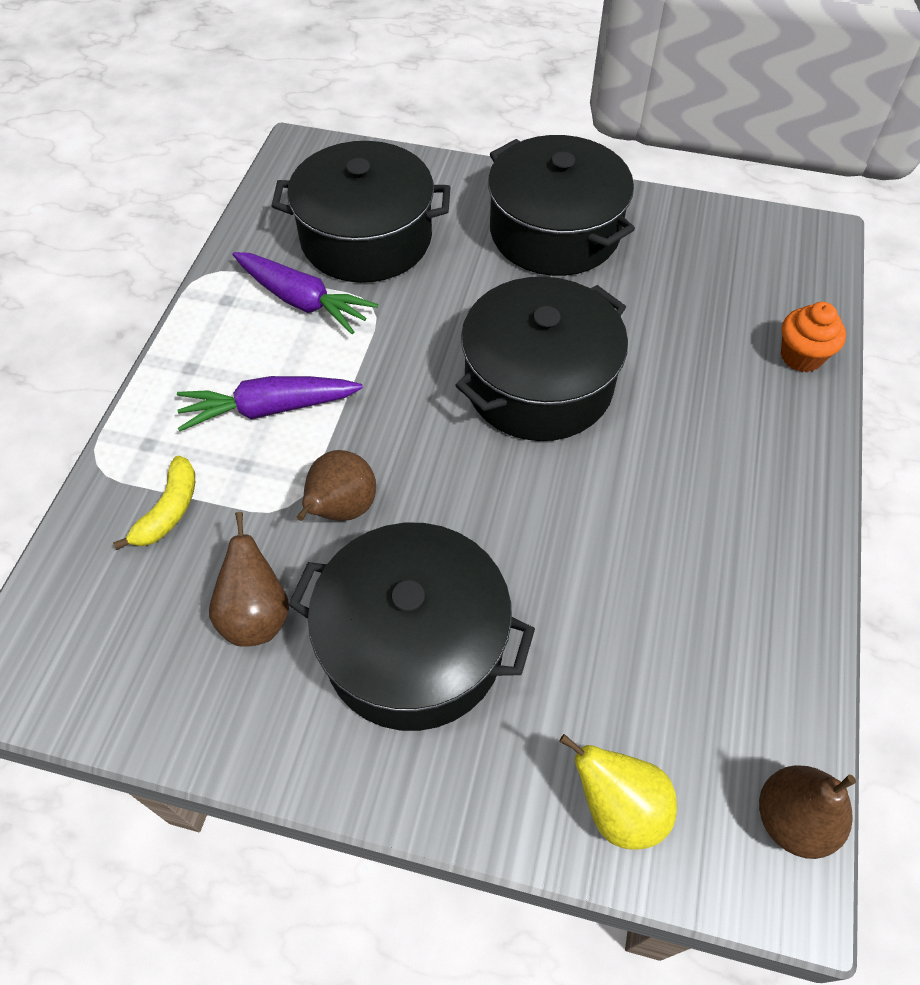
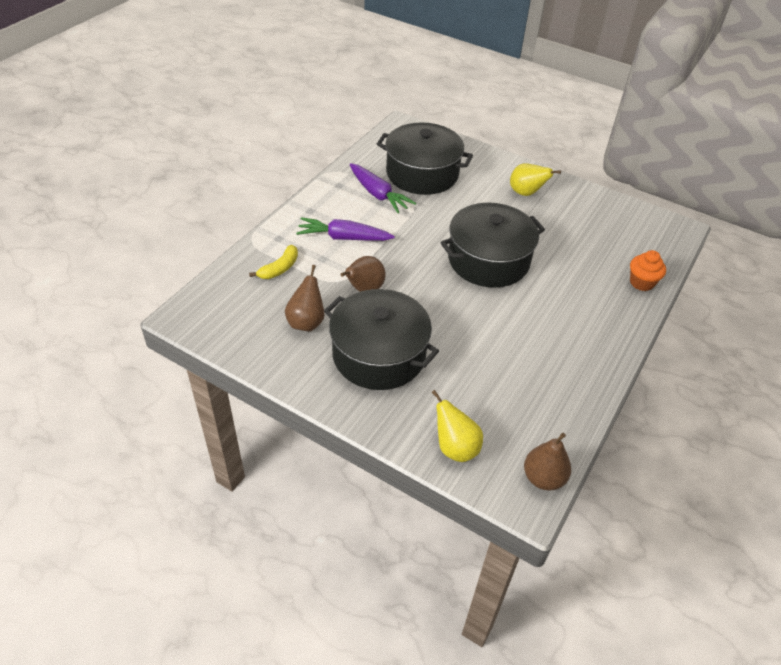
camera: 15 degrees right, 10 degrees down
black pot [488,135,635,276] -> yellow pear [510,163,561,196]

